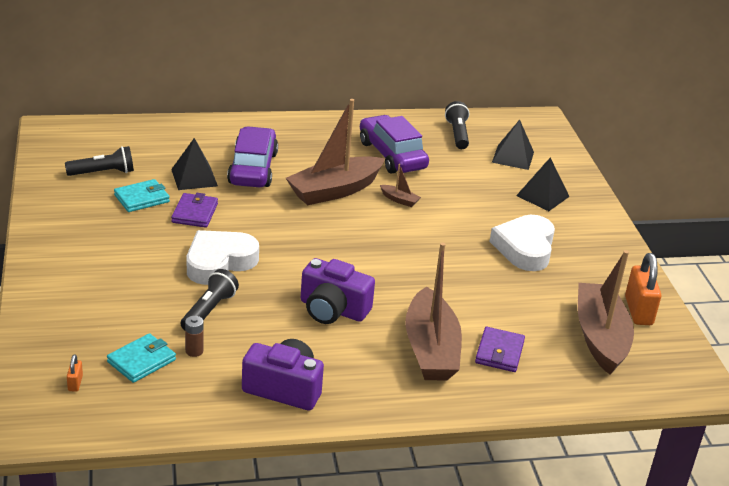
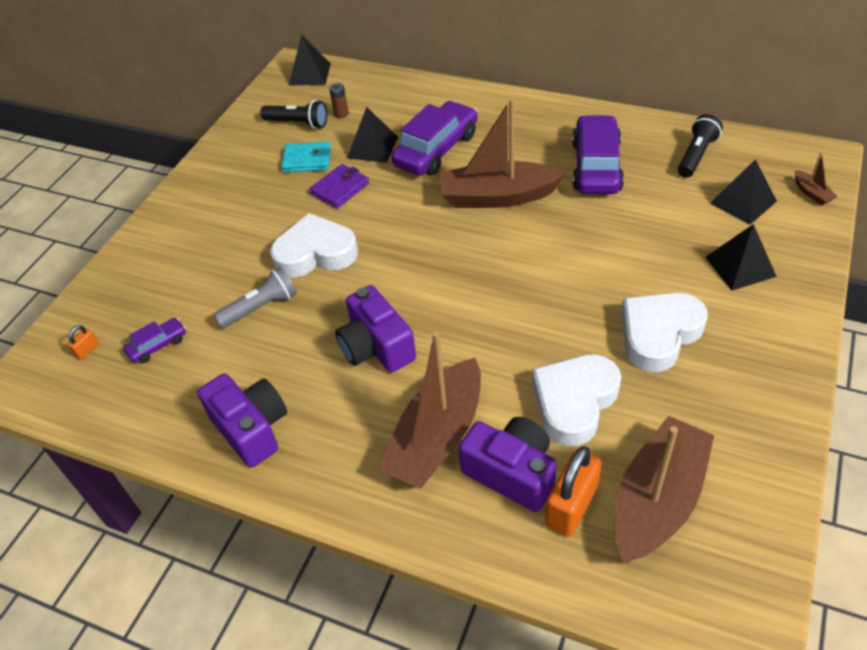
camera: 40 degrees right, 15 degrees up
turquoise wallet [107,333,176,383] -> purple car [123,318,186,363]
black flashlight [181,269,239,330] -> grey flashlight [213,267,297,328]
brown battery [185,316,204,357] -> brown battery moved to [329,83,349,118]
brown boat [380,164,421,207] -> brown boat moved to [795,152,838,205]
purple wallet [475,327,525,372] -> purple camera [459,417,557,512]
orange padlock [625,253,661,325] -> orange padlock moved to [545,446,602,537]
none -> black pyramid [289,35,331,86]
none -> white heart [532,354,621,446]

